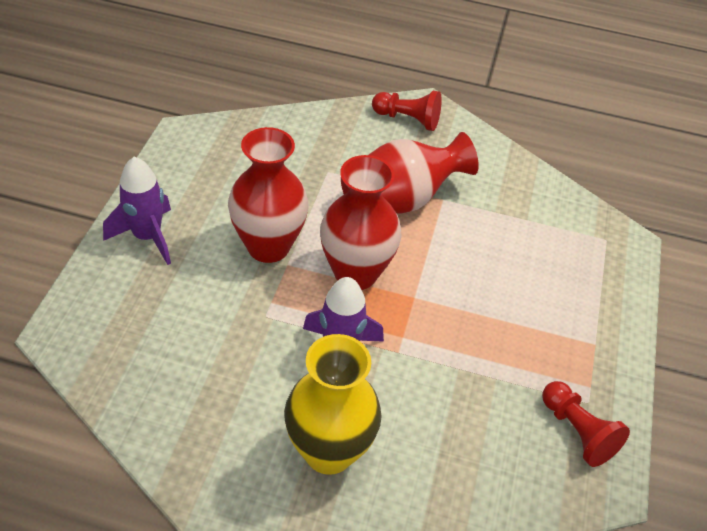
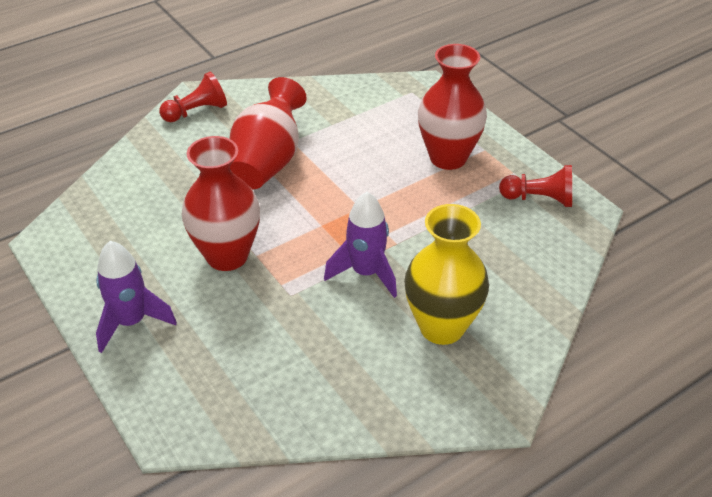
camera: 45 degrees left, 5 degrees down
red vase [320,155,401,290] -> red vase moved to [418,44,487,170]

